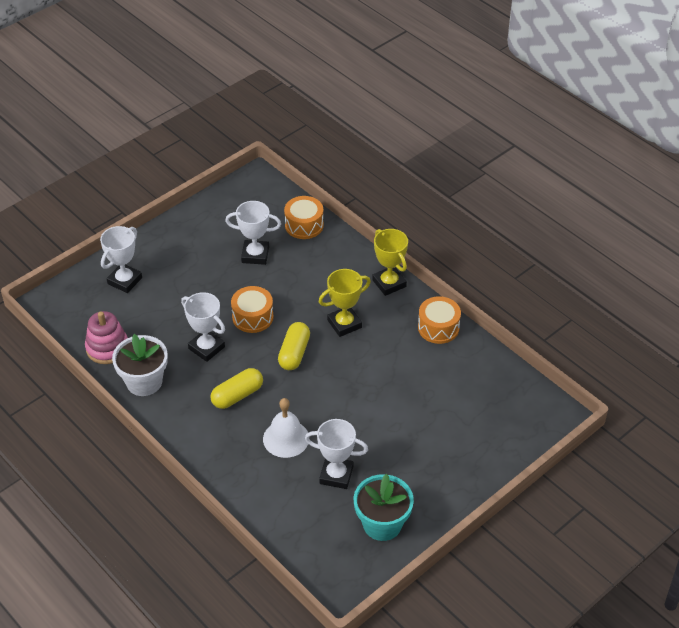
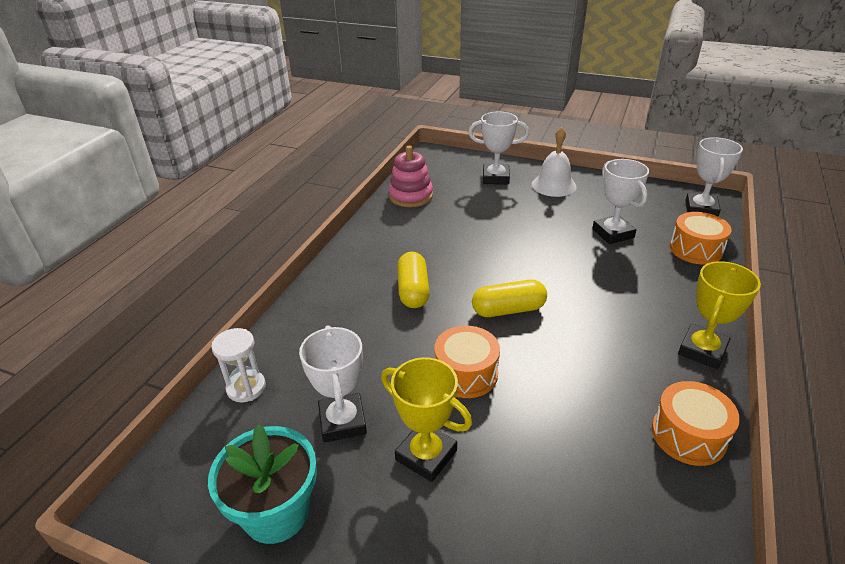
camera: 65 degrees right, 10 degrees down
white flower pot [112,334,168,396] -> none
white trophy [181,292,225,362] -> white trophy moved to [685,137,743,217]
yellow capsule [210,368,263,409] -> yellow capsule turned 60 degrees clockwise [397,252,430,308]
orange drum [231,286,274,333] -> orange drum moved to [434,326,500,398]
white bell [263,398,308,458] -> white bell moved to [532,127,577,197]
yellow trophy [319,269,371,337] -> yellow trophy moved to [381,357,472,482]
none -> white hourglass [211,328,266,402]

